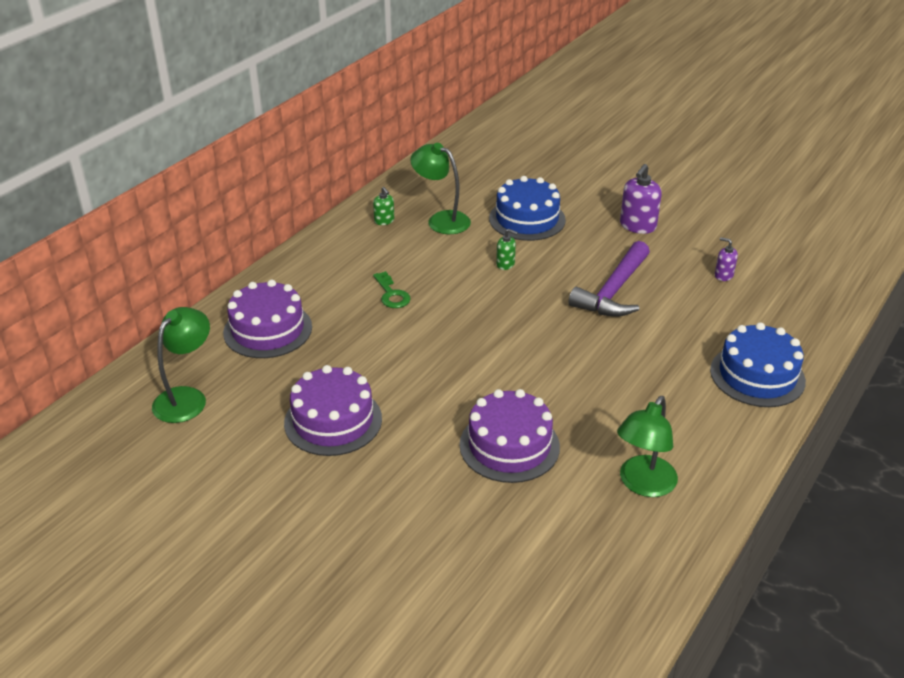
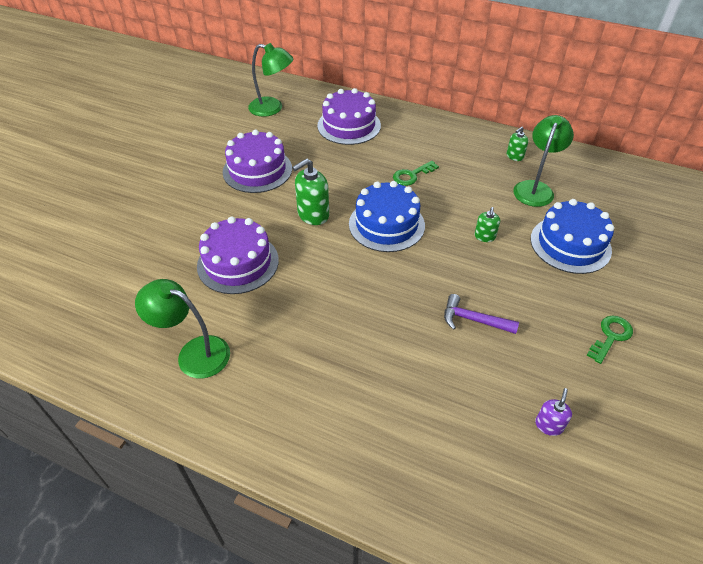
camera: 80 degrees right, 10 degrees up
purple hammer [569,241,650,317] -> purple hammer [444,294,519,334], size x0.58
purple soap dispenser [620,164,662,234] -> green key [587,316,633,364]
blue cake [710,322,806,407] -> blue cake moved to [349,181,425,252]
none -> green soap dispenser [292,158,329,225]

